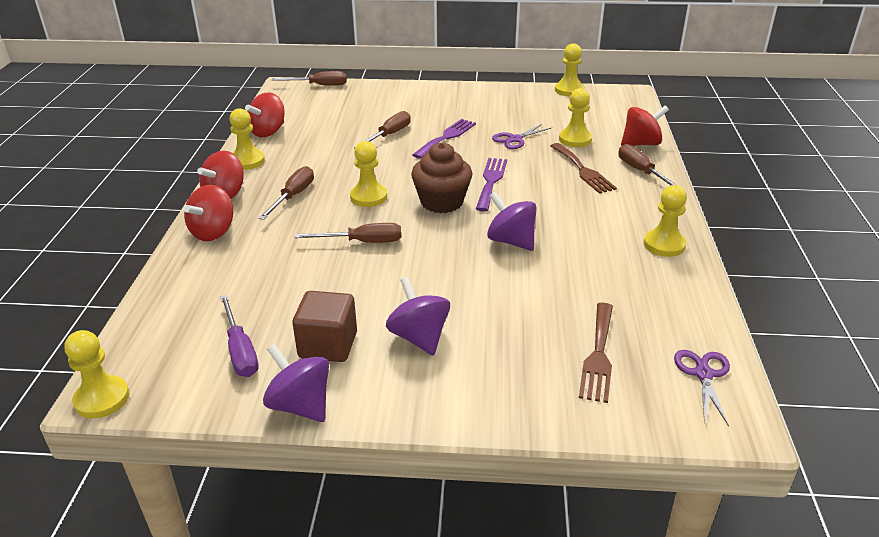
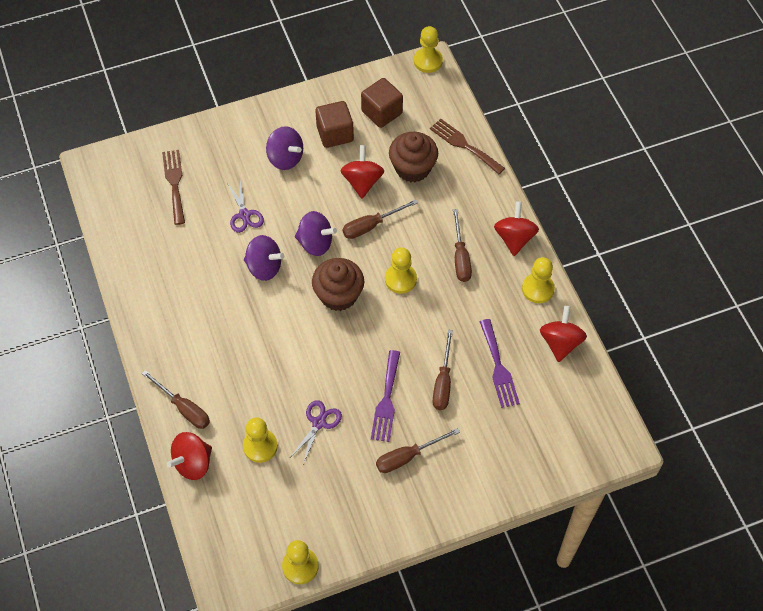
camera: 155 degrees right, 25 degrees up
red spinning top [184,185,233,241] -> red spinning top moved to [340,145,384,198]
purple screwdriver [220,295,258,377] -> brown cube [361,78,403,128]
purple spinning top [263,344,329,422] -> purple spinning top moved to [295,211,337,256]
brown screwdriver [272,71,347,86] -> brown screwdriver moved to [376,428,460,473]
purple fork [476,158,507,211] -> purple fork moved to [479,319,520,408]
brown fork [551,143,617,194] -> brown fork moved to [430,118,505,175]
yellow pawn [644,185,687,257] -> none
purple scissors [674,350,730,426] -> purple scissors moved to [227,181,264,233]
none -> brown cupcake [389,132,438,182]

